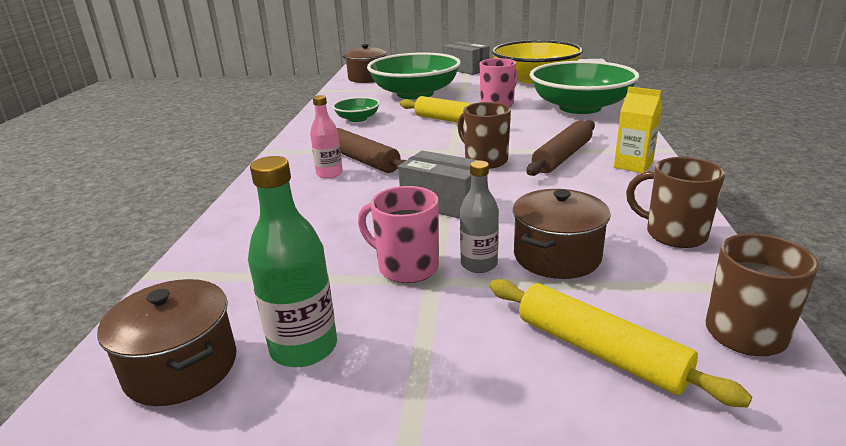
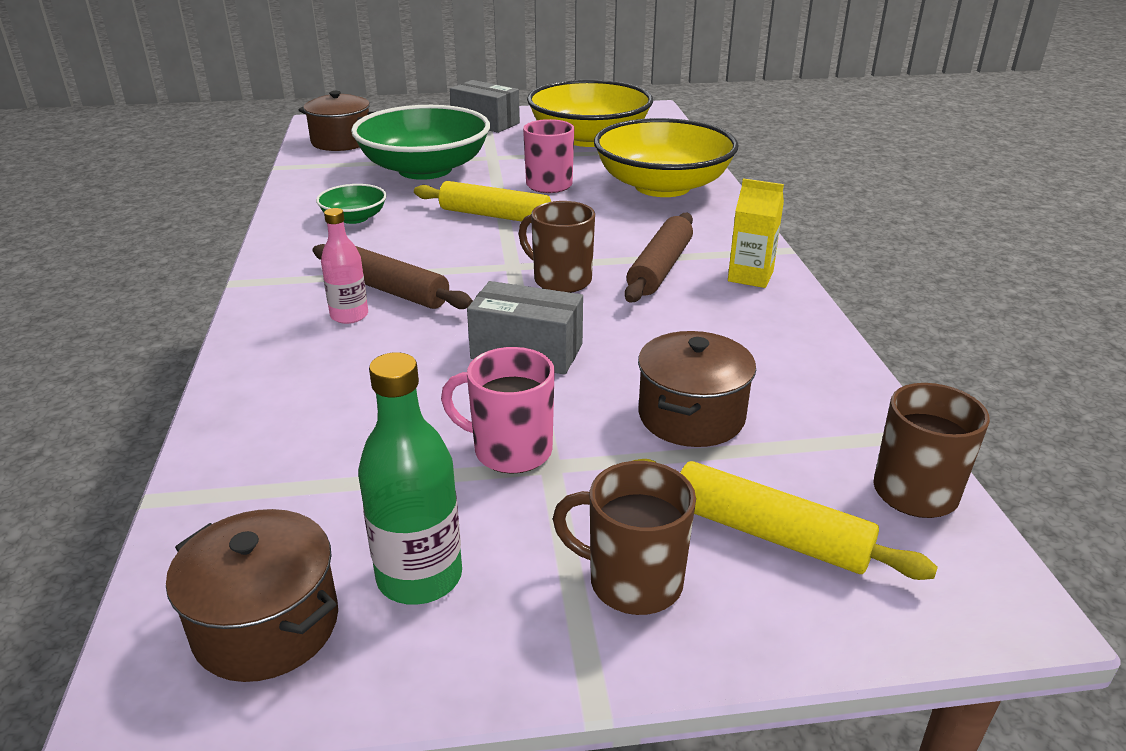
camera: 15 degrees left, 5 degrees up
grey bottle [460,161,499,273] -> none
green bowl [530,61,639,114] -> yellow bowl [594,118,739,197]
brown mug [626,157,725,248] -> brown mug moved to [553,461,696,615]

